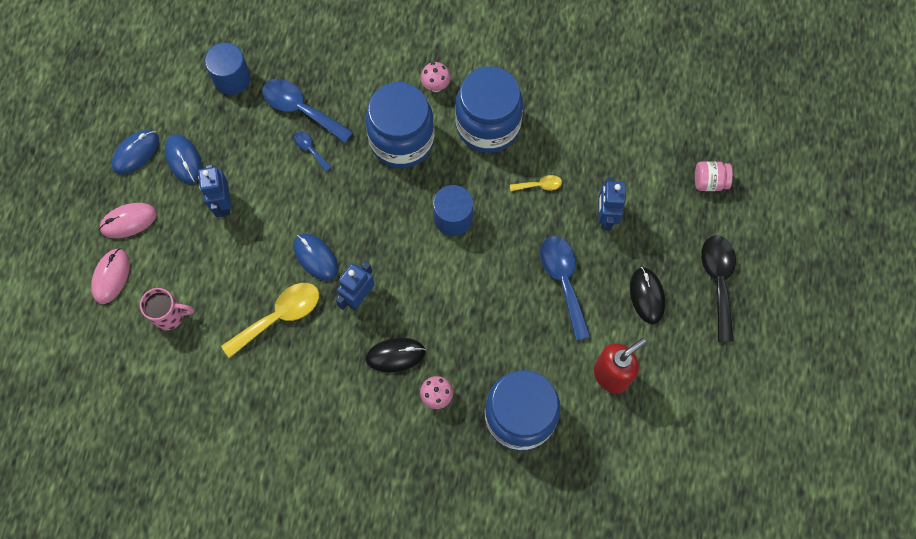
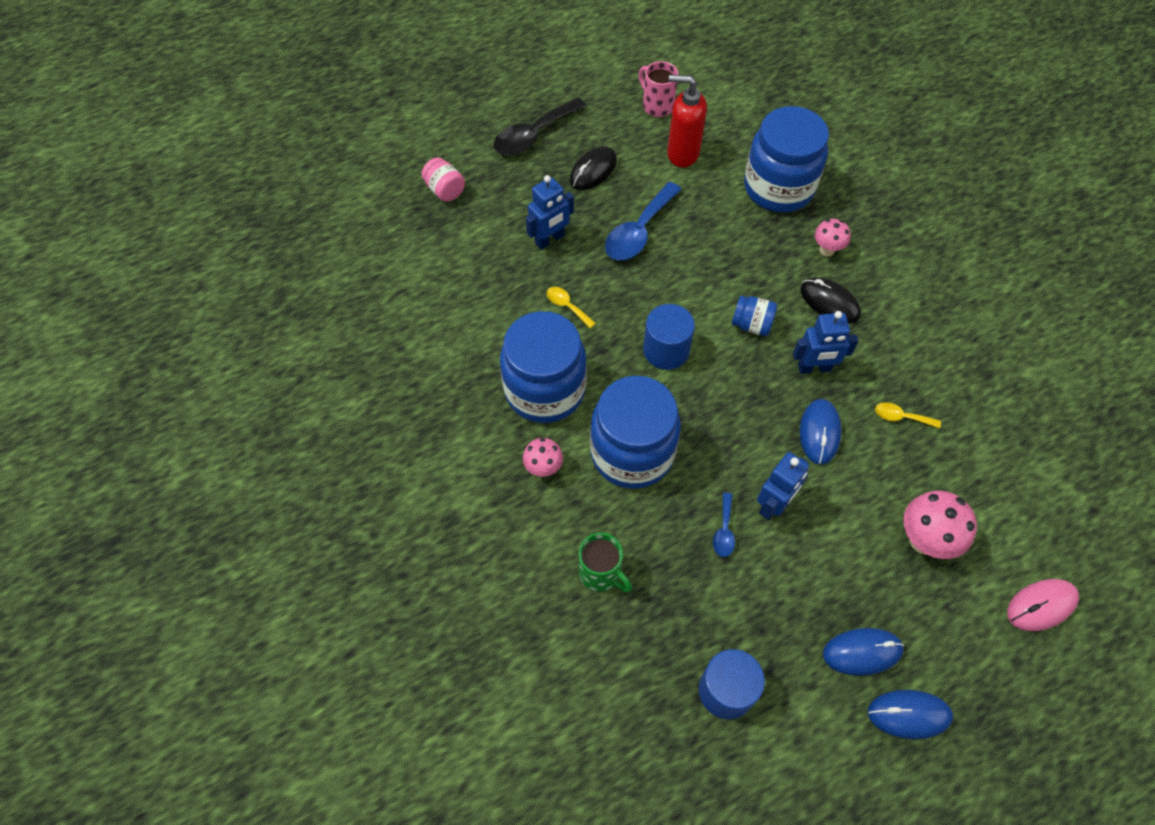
camera: 130 degrees left, 10 degrees down
pink mouse [99,203,157,238] -> none
pink mug [140,288,194,330] -> pink mug moved to [638,61,678,117]
blue mouse [165,134,202,184] -> blue mouse turned 60 degrees clockwise [823,628,904,676]
blue robot [198,164,231,217] -> blue robot moved to [757,452,809,520]
yellow spoon [221,283,319,358] -> yellow spoon [875,402,941,429], size x0.49
blue spoon [262,79,353,143] -> none
none -> green mug [579,533,632,593]
none -> blue jar [732,295,777,336]
none -> pink mushroom [904,491,977,559]

